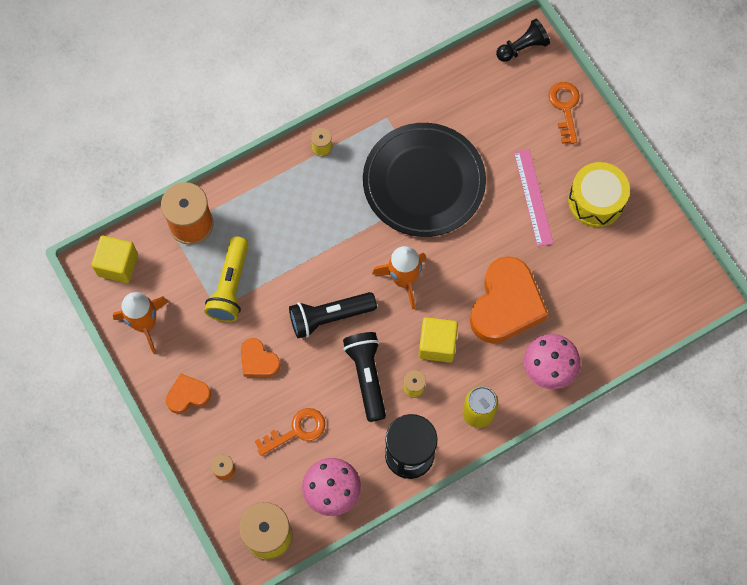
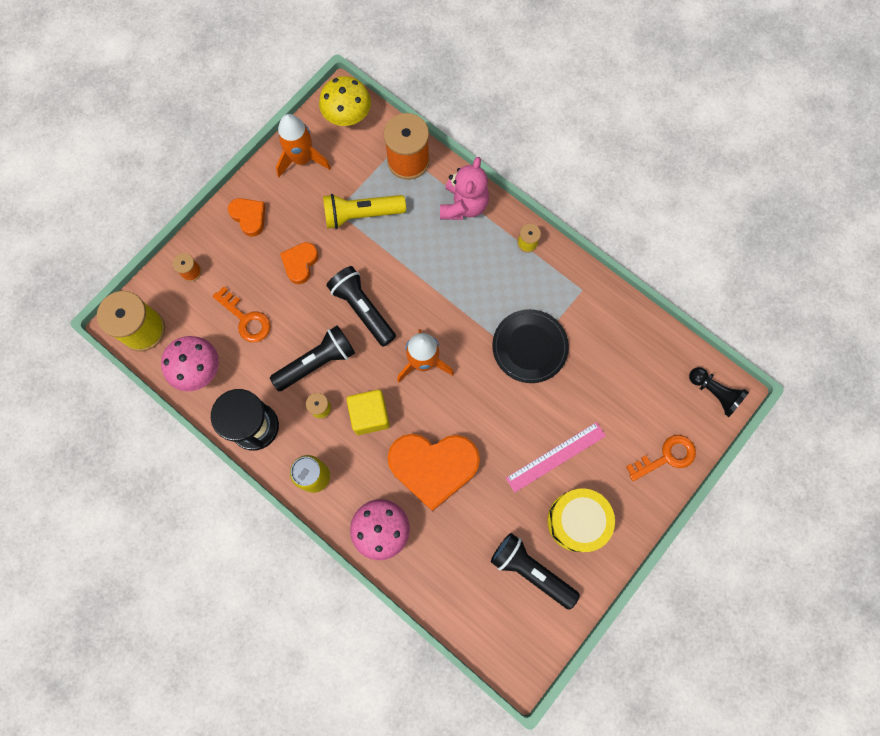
camera: 70 degrees right, 5 degrees up
yellow cube [91,236,138,283] -> yellow mushroom [319,76,371,126]
black plate [363,123,486,237] -> black plate [492,309,569,383], size x0.61
none -> pink teddy bear [440,157,489,220]
none -> black flashlight [491,533,580,609]

